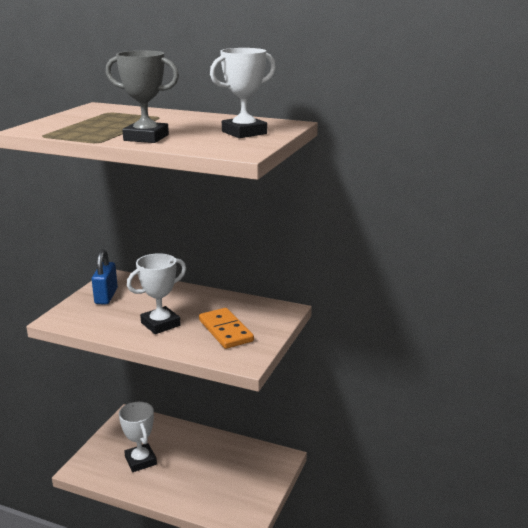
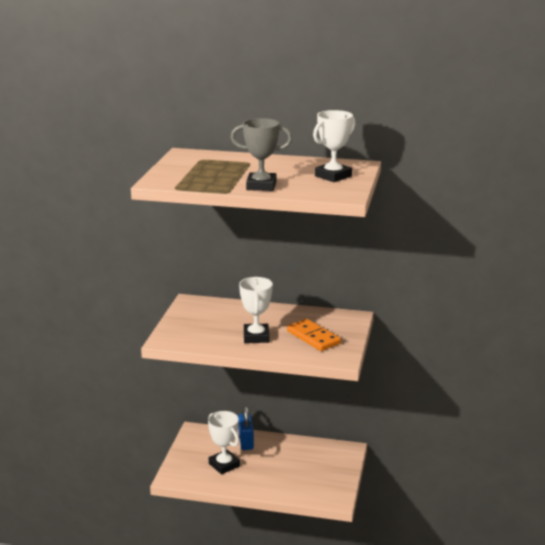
camera: 10 degrees left, 0 degrees up
blue padlock [92,249,118,304] -> blue padlock moved to [238,405,254,450]
white trophy [127,253,186,334] -> white trophy turned 45 degrees counterclockwise [239,277,273,343]

